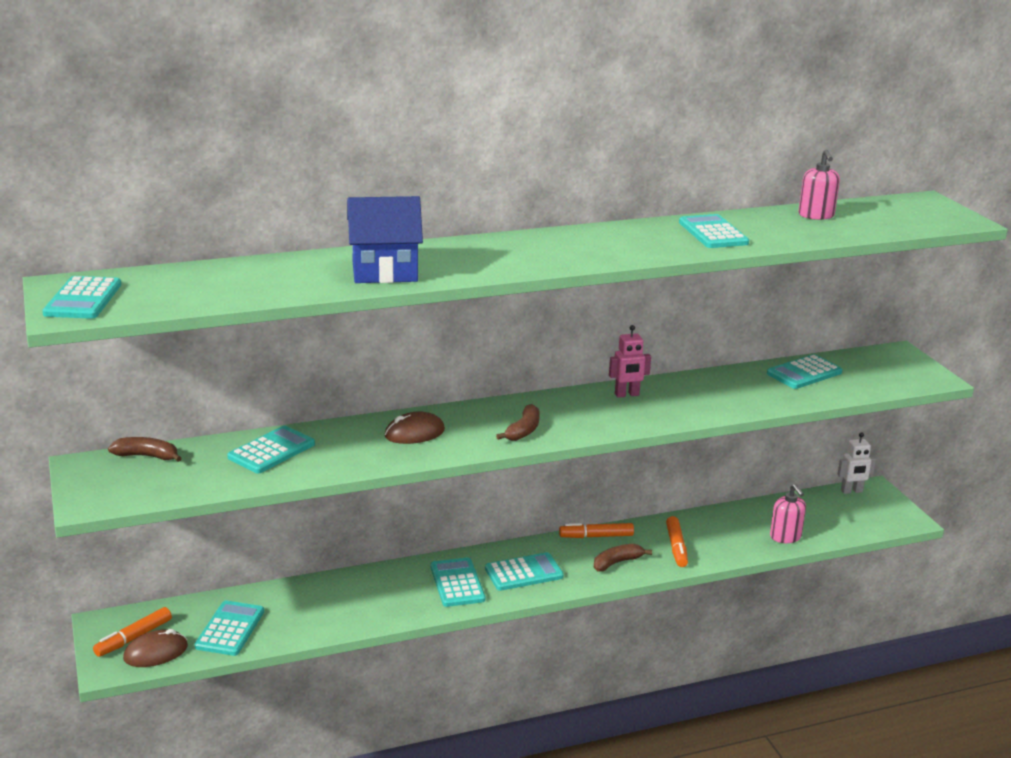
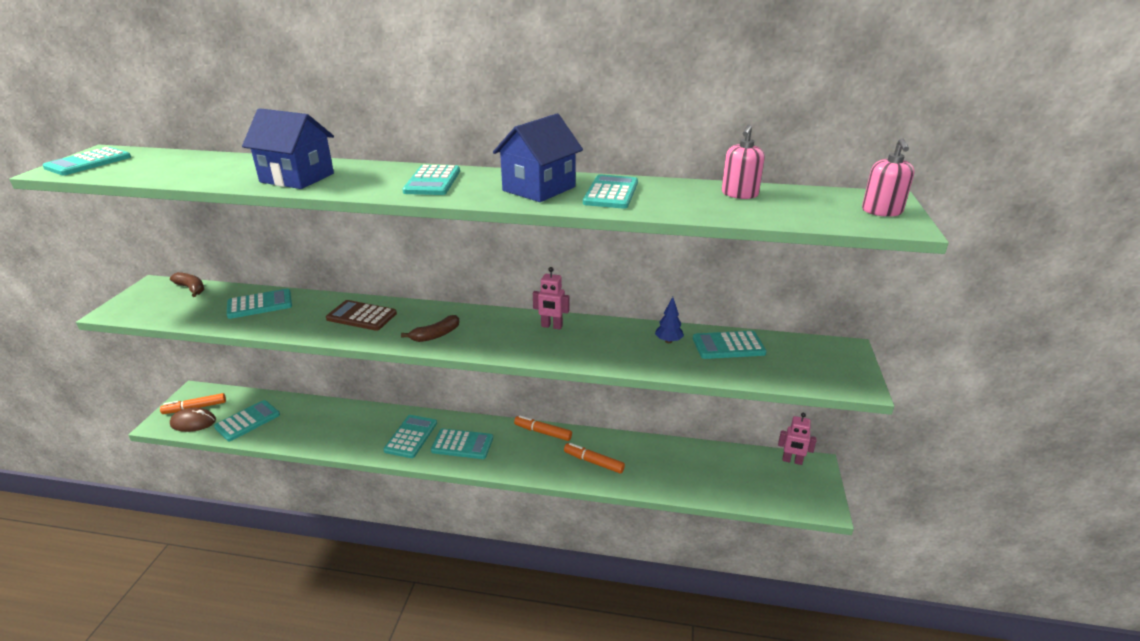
camera: 30 degrees right, 5 degrees up
brown mouse [384,411,445,444] -> brown calculator [326,300,397,331]
brown banana [594,544,652,572] -> none
orange marker [666,516,688,567] -> orange marker turned 90 degrees clockwise [564,443,625,474]
pink soap dispenser [770,484,806,543] -> pink soap dispenser moved to [862,138,915,217]
white robot [838,432,876,494] -> pink robot [778,413,817,465]
none -> turquoise calculator [402,165,460,195]
none -> blue house [493,114,583,202]
none -> blue tree [655,297,684,343]

